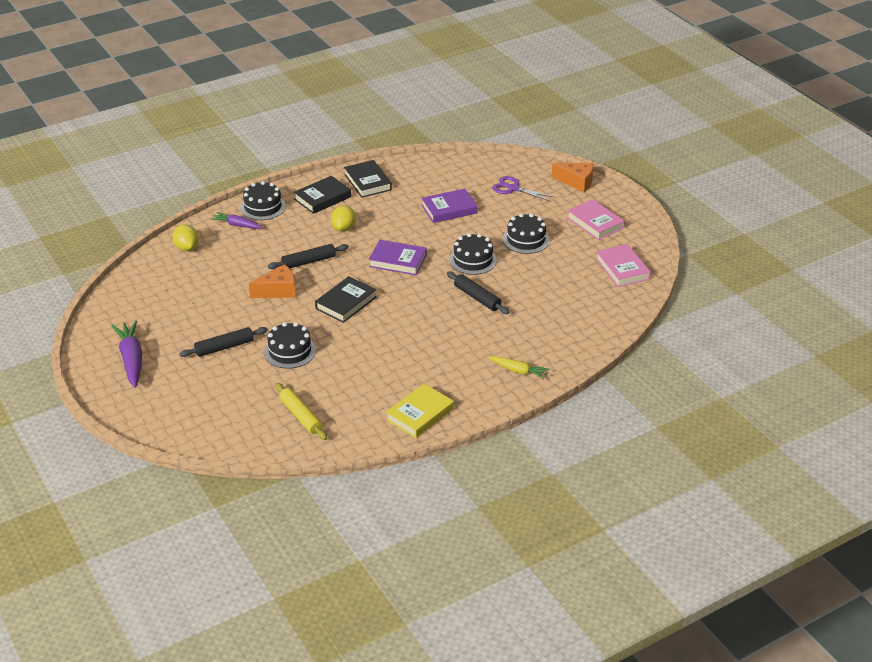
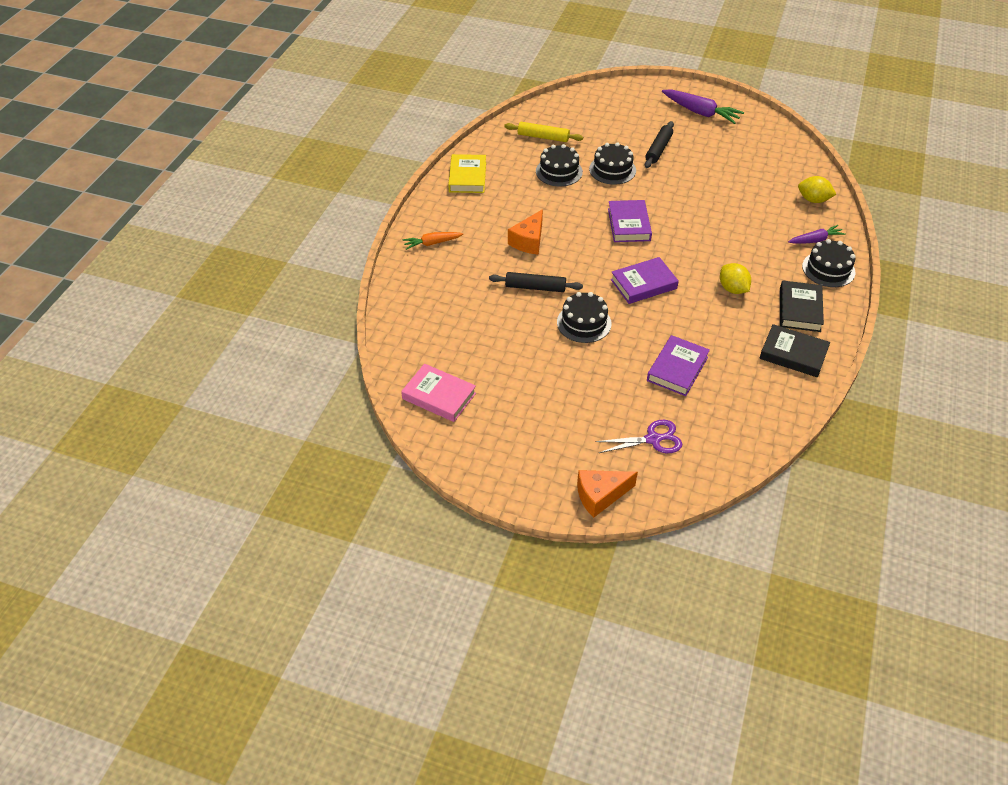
camera: 140 degrees right, 10 degrees up
orange cheese [249,264,296,298] -> orange cheese moved to [508,209,543,255]
black rolling pin [268,244,349,269] -> none
black book [315,276,376,323] -> purple book [608,200,652,242]
yellow carrot [488,356,549,379] -> orange carrot [403,232,463,250]
black cake [503,213,550,254] -> black cake moved to [536,144,583,187]
pink book [567,199,625,240] -> none

